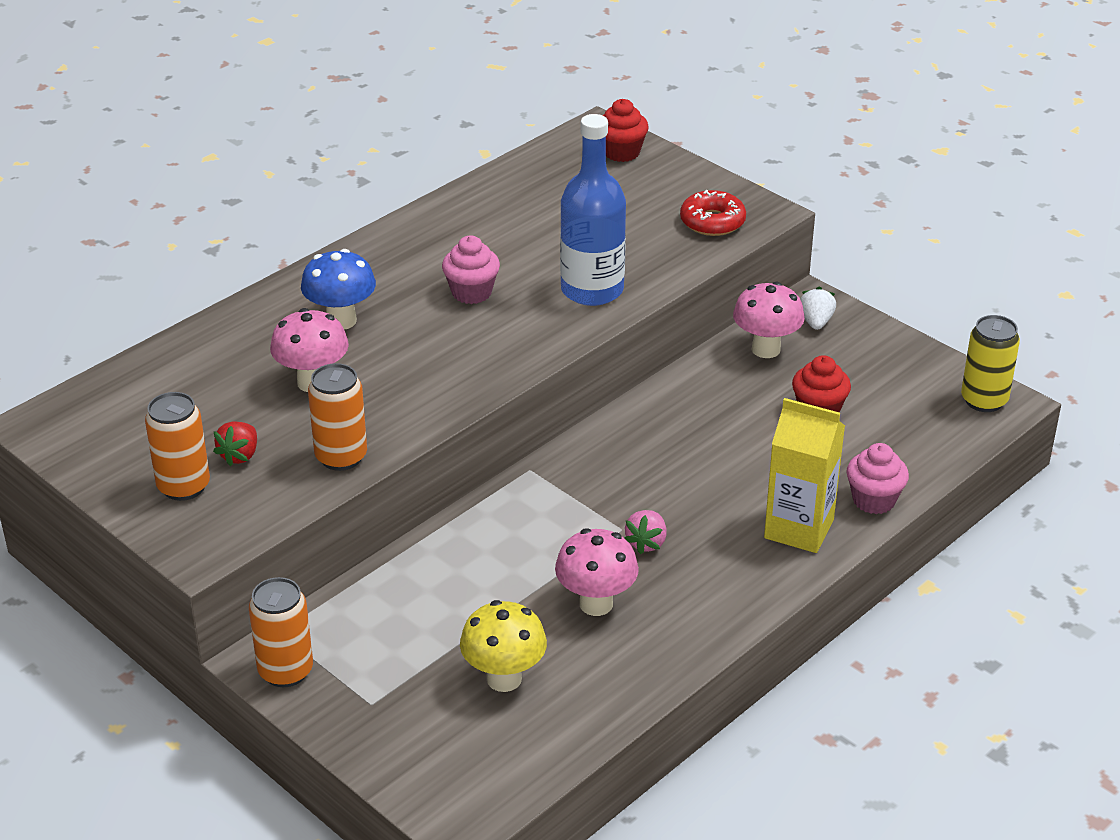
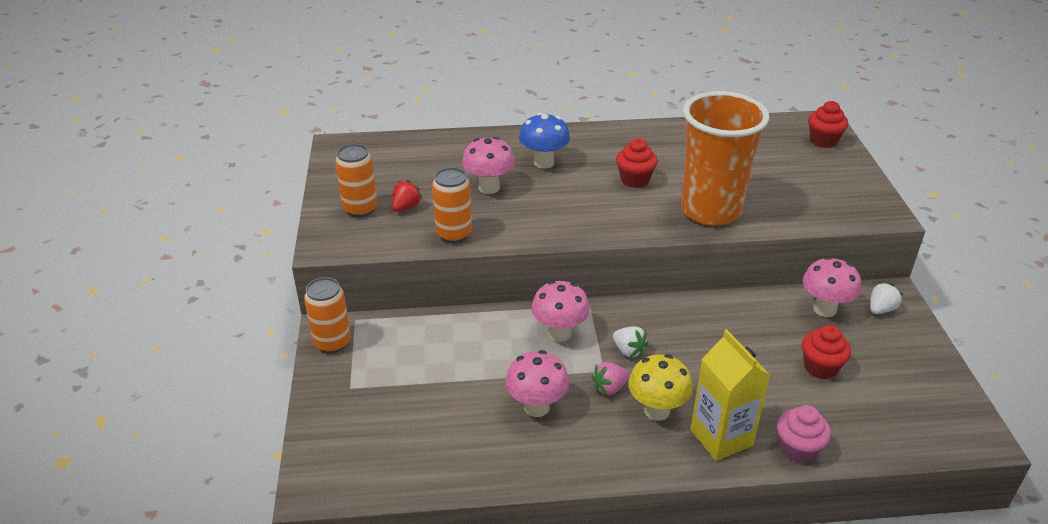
camera: 40 degrees right, 0 degrees up
red strawberry [213,422,257,466] -> red strawberry turned 150 degrees clockwise [392,180,423,212]
pink cupcake [442,235,500,304] -> red cupcake [616,139,658,188]
yellow mushroom [460,600,547,692] -> yellow mushroom moved to [628,354,693,421]
blue bottle [560,114,626,306] -> orange cup [681,91,769,226]
red donut [680,190,746,236] -> none
yellow can [961,315,1020,412] -> none
none -> pink mushroom [531,281,590,342]
none -> white strawberry [613,326,648,357]

